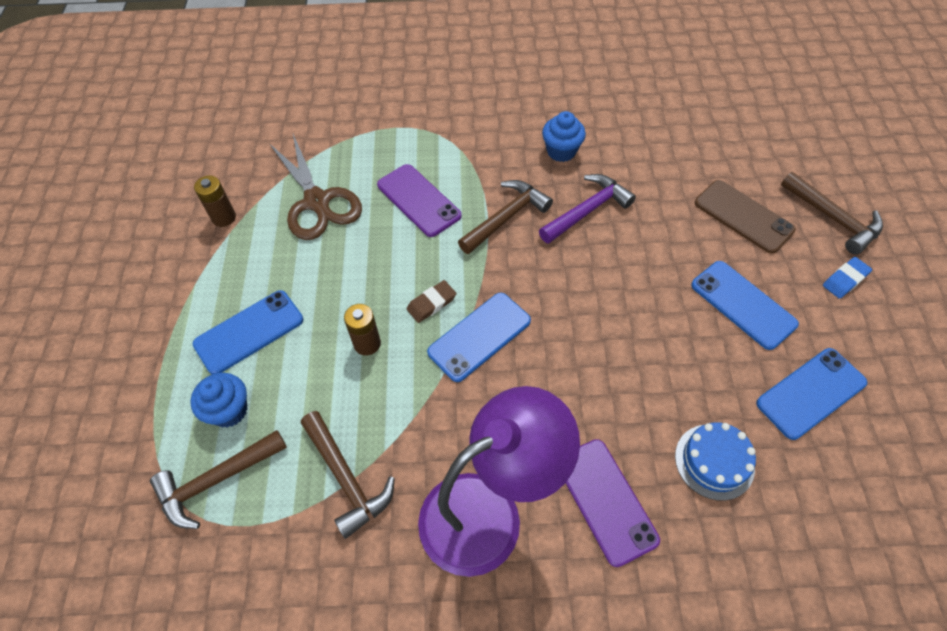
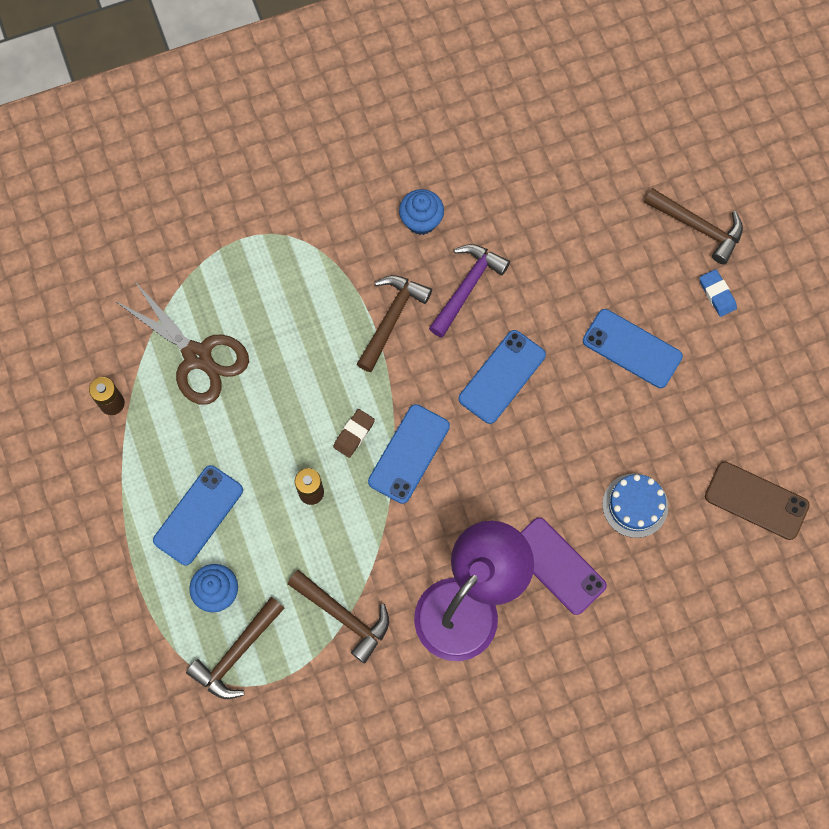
camera: 20 degrees left, 15 degrees up
purple phone [377,164,462,237] -> none
brown phone [695,180,796,254] -> brown phone moved to [705,461,810,540]
blue phone [756,348,867,440] -> blue phone moved to [459,330,546,424]
blue eraser [823,257,872,299] -> blue eraser turned 60 degrees counterclockwise [700,269,737,317]

